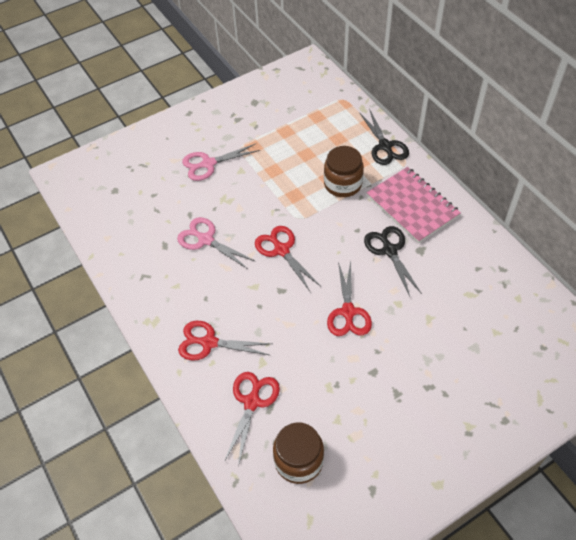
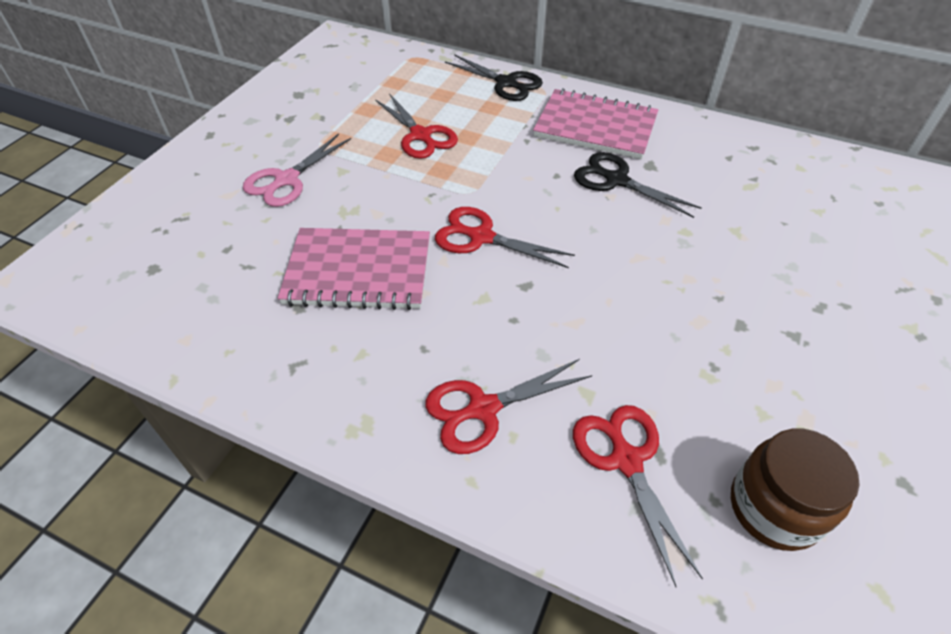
camera: 35 degrees left, 5 degrees down
pink scissors [177,217,256,269] -> pink notebook [278,228,430,310]
brown jar [324,146,364,197] -> none
red scissors [327,261,372,336] -> red scissors moved to [375,93,458,159]

